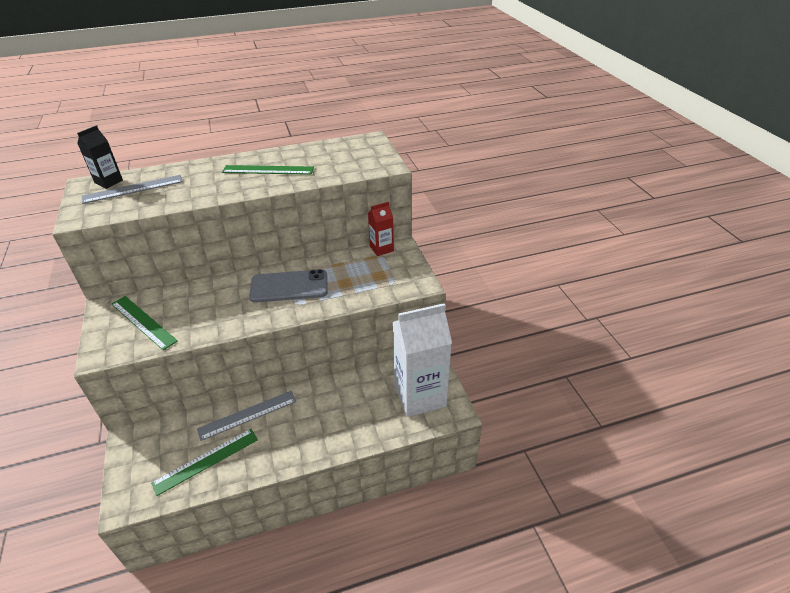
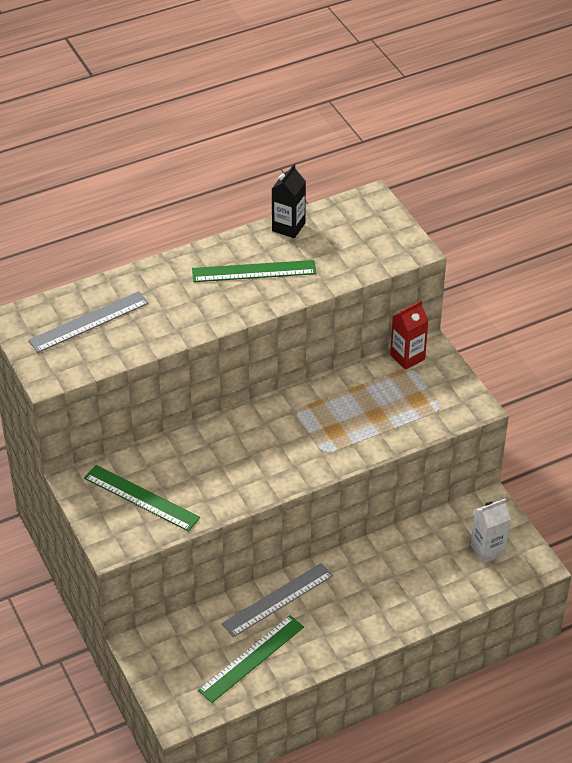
camera: 10 degrees left, 5 degrees up
black carton [77,125,123,189] -> black carton moved to [272,164,306,238]
grey phone [249,269,328,303] -> none
white carton [393,303,452,417] -> white carton [471,499,511,563], size x0.48

